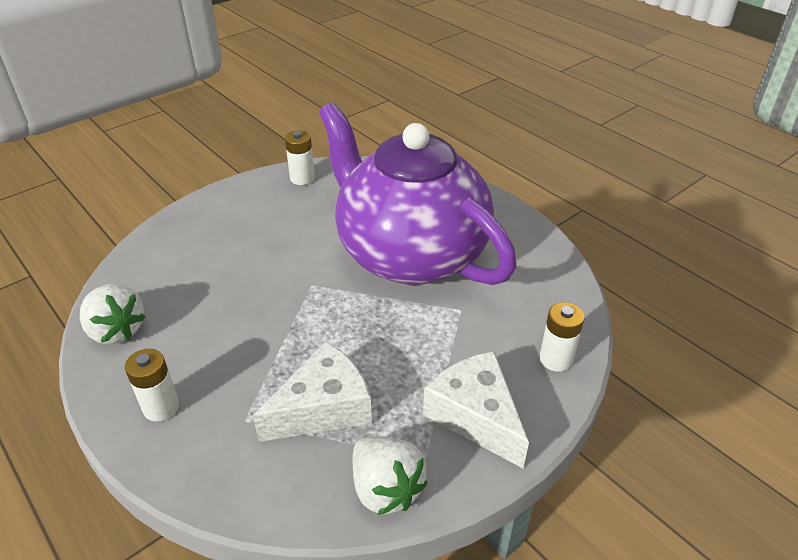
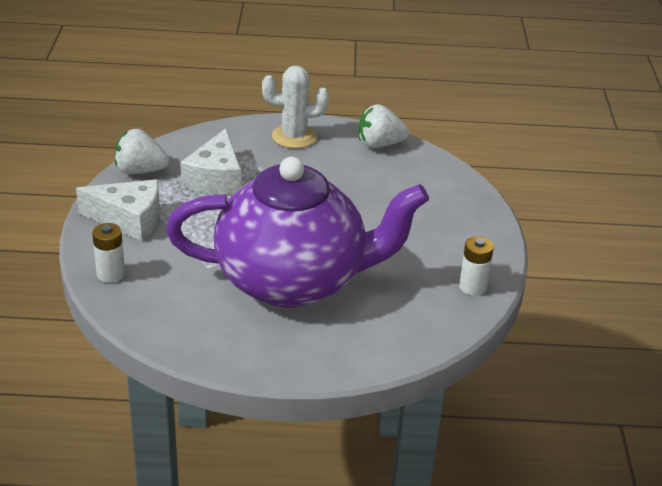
camera: 130 degrees right, 5 degrees down
white battery [125,349,179,422] -> white cactus [262,65,329,149]

